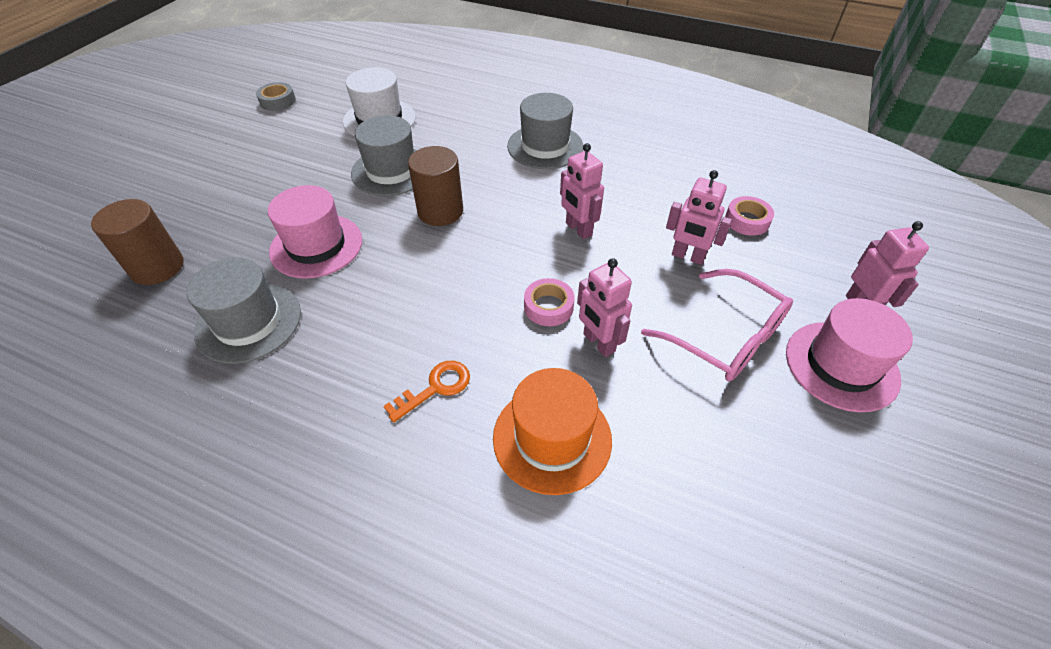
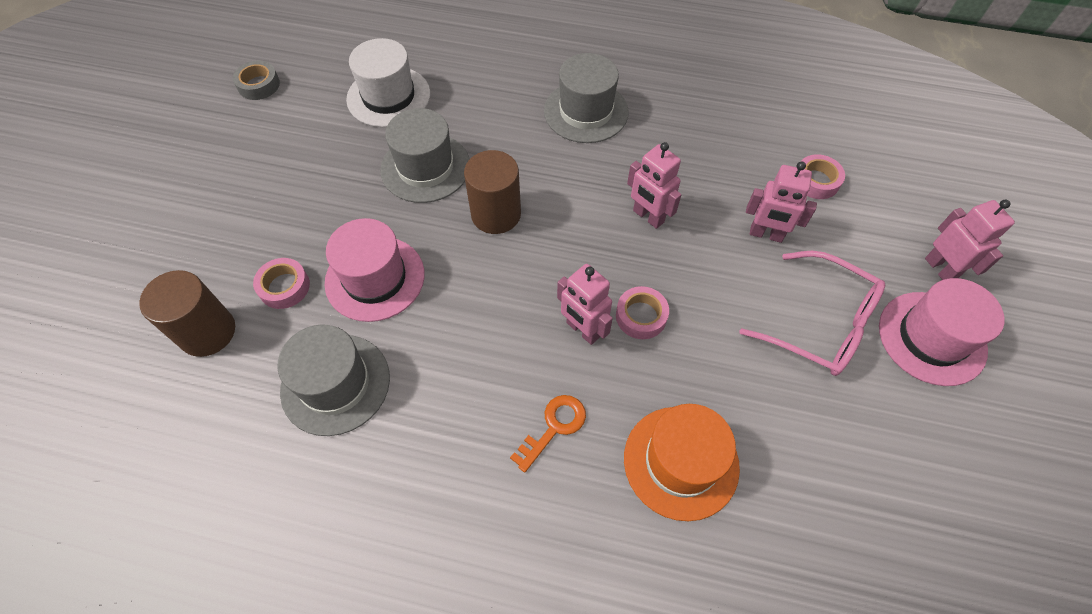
camera: 10 degrees left, 10 degrees up
pink robot [577,258,632,357] -> pink robot moved to [557,264,613,345]
none -> pink tape [253,258,310,309]

